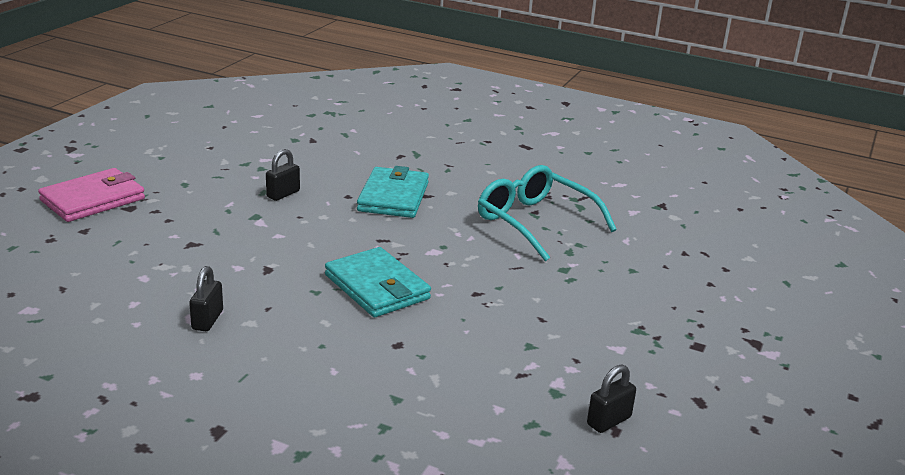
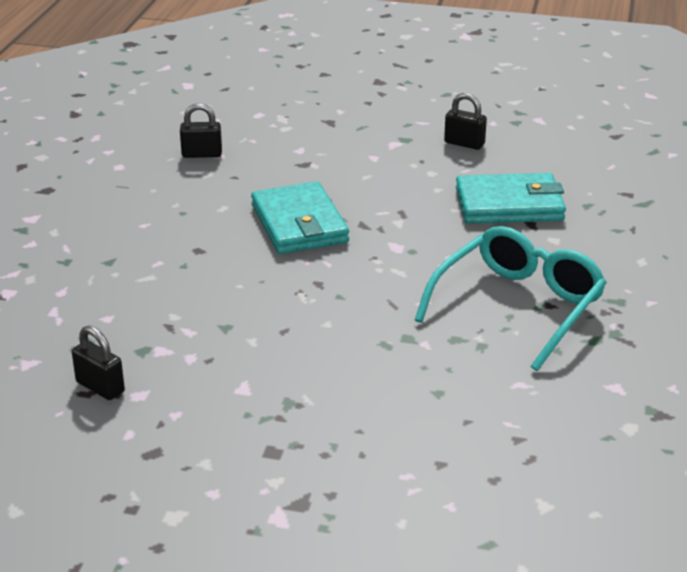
camera: 80 degrees right, 5 degrees up
pink wallet [38,168,145,222] -> none
turquoise wallet [325,247,431,317] -> turquoise wallet turned 60 degrees counterclockwise [251,181,349,254]

